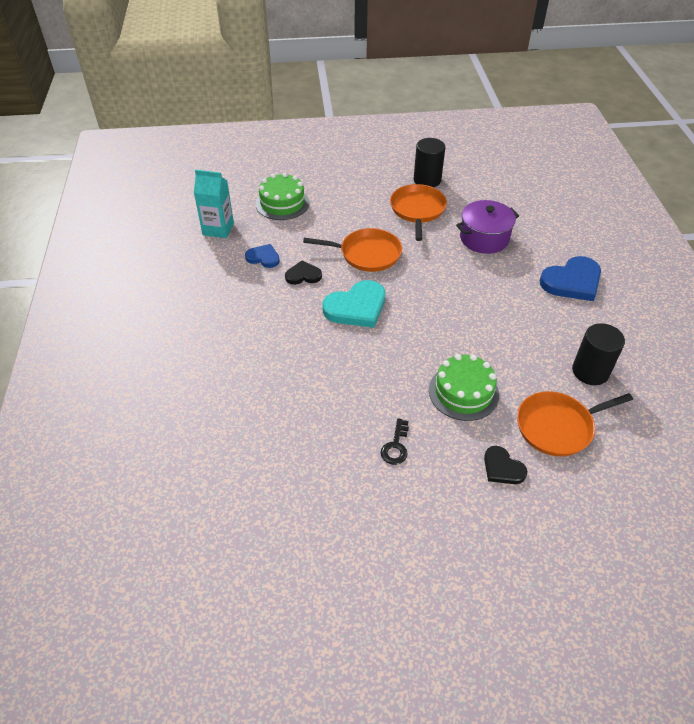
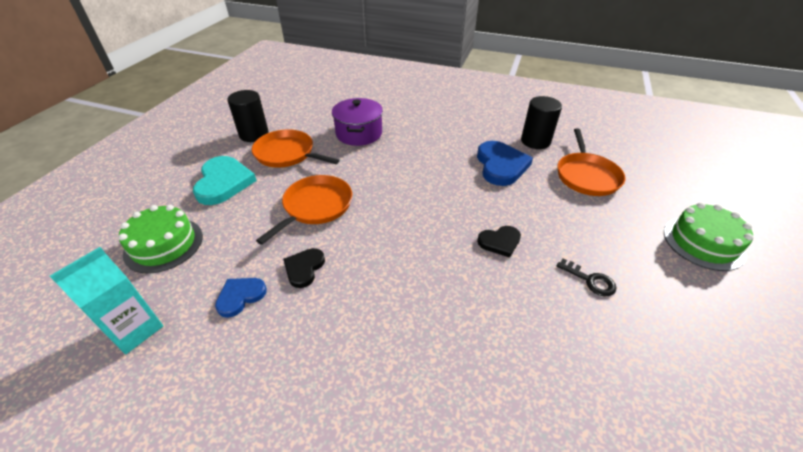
camera: 65 degrees left, 5 degrees down
turquoise heart [322,280,385,328] -> turquoise heart moved to [193,156,257,205]
green cake [429,354,499,421] -> green cake moved to [664,203,754,271]
black heart [484,446,527,484] -> black heart moved to [477,226,521,258]
blue heart [540,256,601,301] -> blue heart moved to [477,141,533,186]

